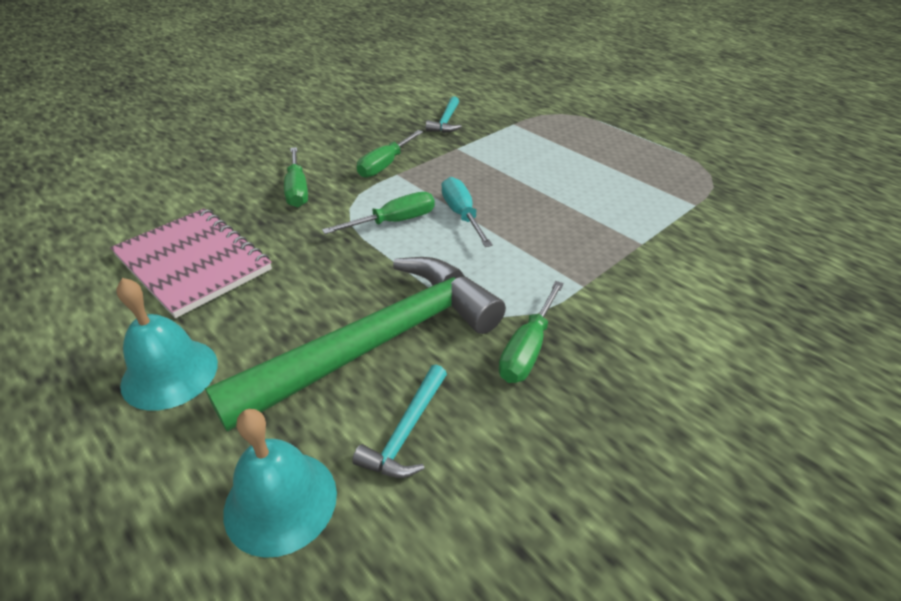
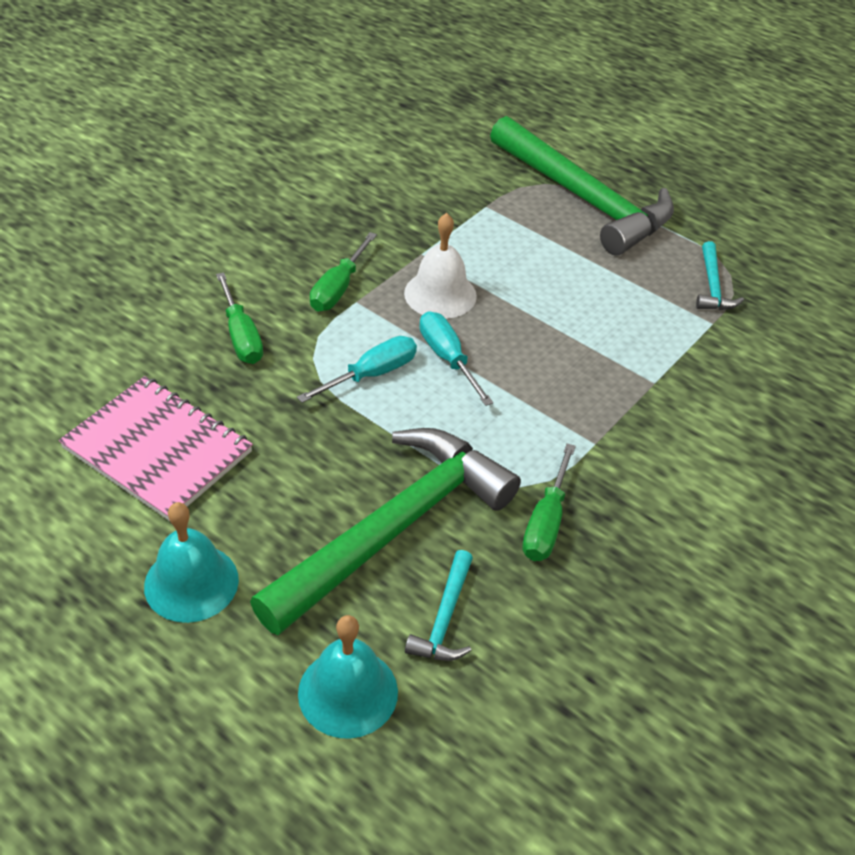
camera: 10 degrees left, 5 degrees up
green screwdriver [322,192,435,234] -> turquoise screwdriver [297,336,417,403]
turquoise hammer [426,96,462,133] -> turquoise hammer moved to [696,241,744,310]
none -> white bell [404,213,477,319]
none -> green hammer [490,116,674,256]

